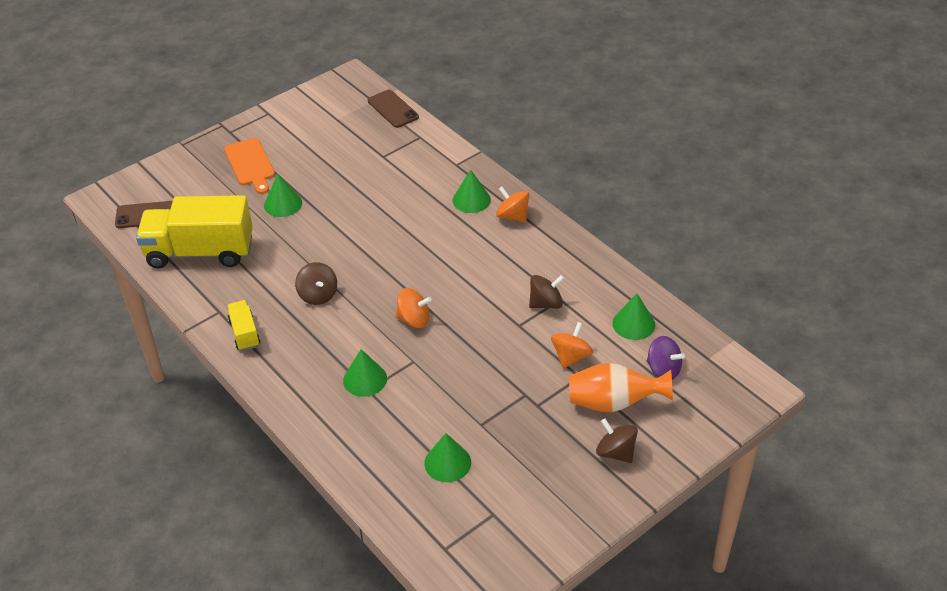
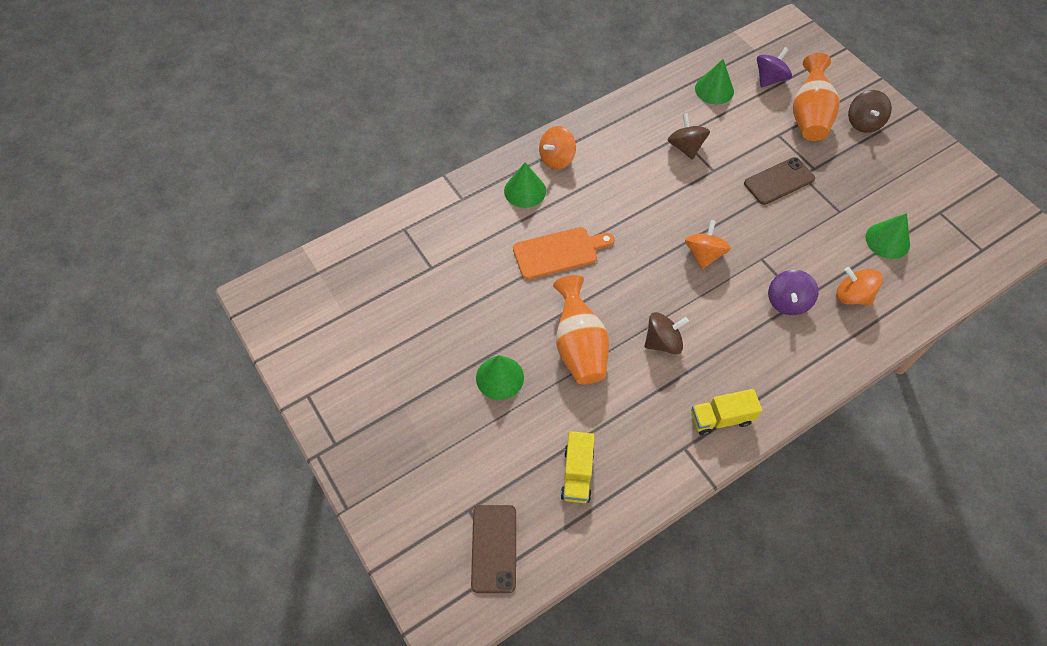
camera: 85 degrees left, 15 degrees up
yellow truck [136,195,253,268] -> yellow truck [560,431,595,503], size x0.47
orange cutting board [224,138,275,194] -> orange cutting board moved to [513,227,614,280]
green cone [343,349,387,397] -> purple spinning top [768,270,818,315]
brown phone [368,90,419,128] -> brown phone moved to [744,157,815,205]
orange spinning top [551,322,593,368] -> orange spinning top moved to [836,267,883,306]
brown spinning top [596,418,638,463] -> brown spinning top turned 45 degrees counterclockwise [848,90,892,133]
none -> orange vase [553,275,609,384]

